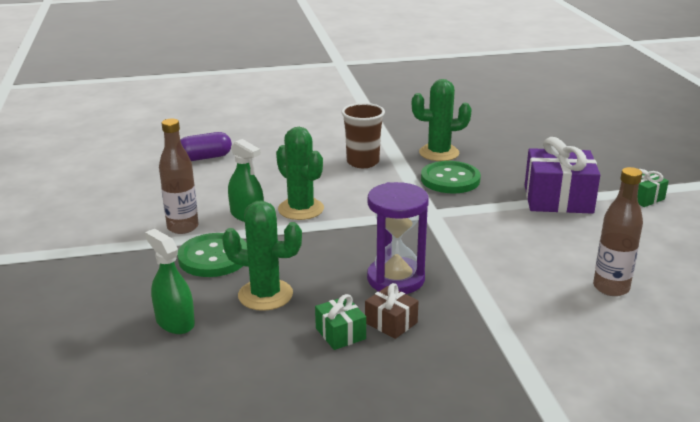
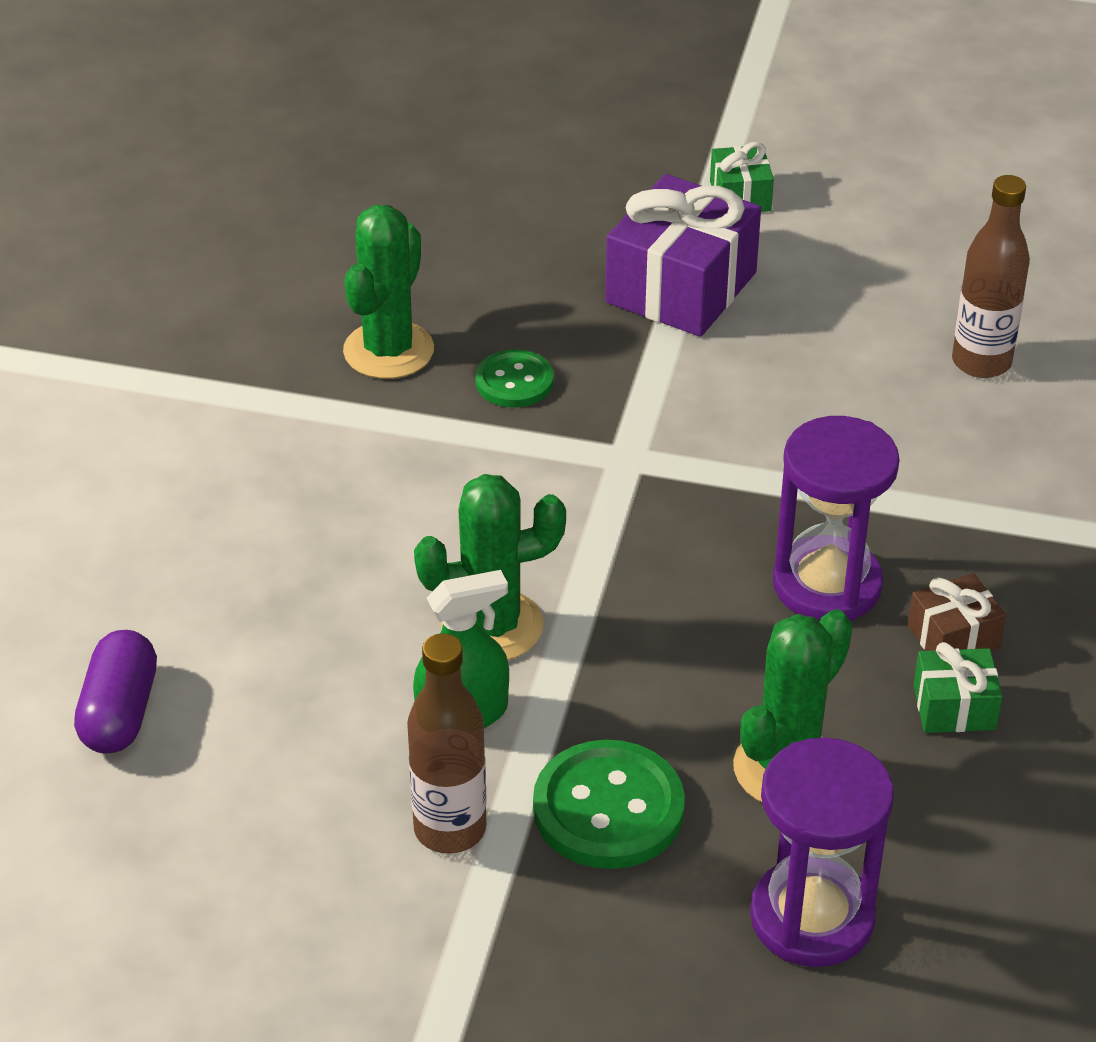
camera: 65 degrees left, 15 degrees up
green spray bottle [145,229,195,334] -> purple hourglass [750,737,894,967]
brown cup [341,103,385,168] -> none
green button [421,161,481,193] -> green button [475,349,554,407], size x0.62

